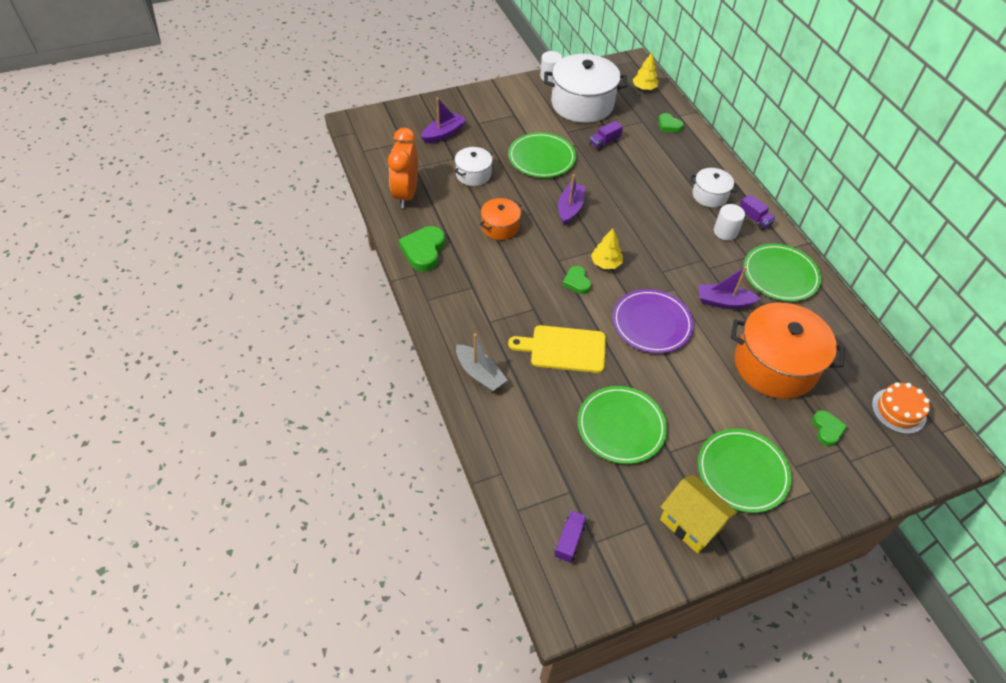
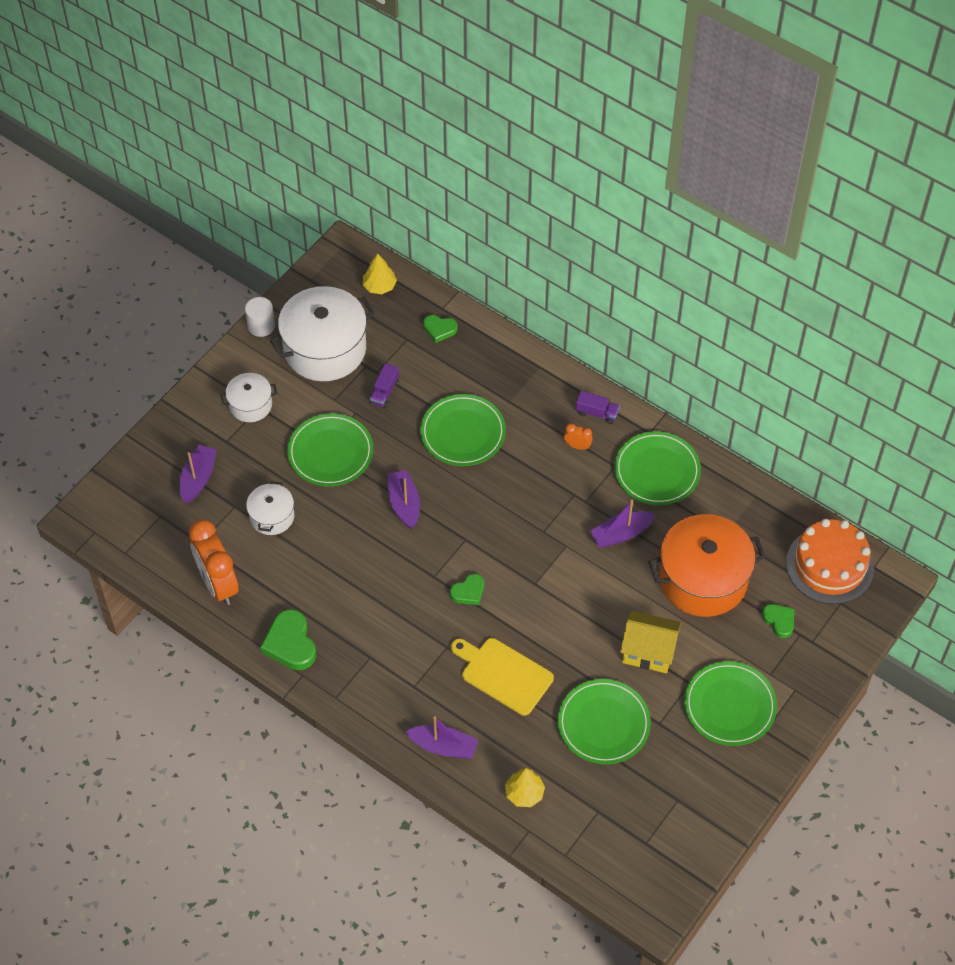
camera: 30 degrees left, 5 degrees up
grey boat [456,334,507,392] -> purple boat [405,716,478,759]
orange pot [480,198,521,240] -> none
yellow cutting board [508,325,606,373] -> yellow cutting board turned 60 degrees clockwise [451,638,554,716]
purple truck [555,510,587,563] -> none
green heart [562,266,591,294] -> green heart turned 75 degrees counterclockwise [450,574,484,605]
yellow tree [591,229,623,269] -> yellow tree moved to [505,768,545,807]
purple plate [612,289,694,353] -> none
yellow house [660,475,737,554] -> yellow house moved to [620,611,681,673]
white pot [690,168,738,207] -> white pot moved to [220,373,277,422]
white cylinder [714,204,745,240] -> orange clock [564,423,593,450]
orange cake [872,382,930,434] -> orange cake [786,519,874,604], size x1.62
none -> green plate [420,394,506,466]

